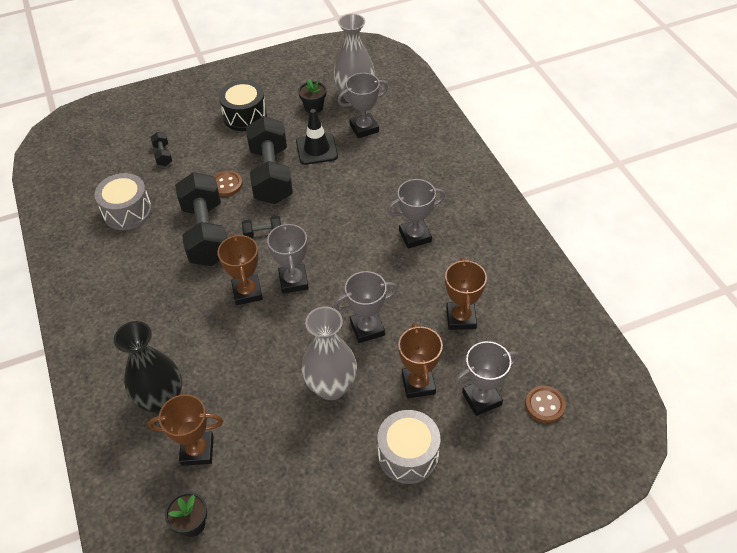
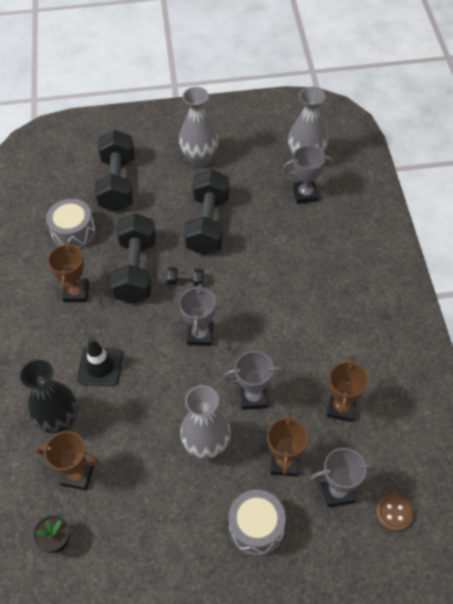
camera: 15 degrees right, 5 degrees up
black dumbbell [151,132,172,166] -> black dumbbell [94,130,135,212], size x2.40
brown button [213,171,243,196] -> none
brown trophy [217,233,263,305] -> brown trophy moved to [48,242,89,302]
black drum [219,80,267,131] -> grey vase [179,87,218,167]
black traffic cone [296,109,338,165] -> black traffic cone moved to [77,338,123,386]
black flower pot [298,79,326,113] -> none
grey trophy [387,179,445,249] -> none

